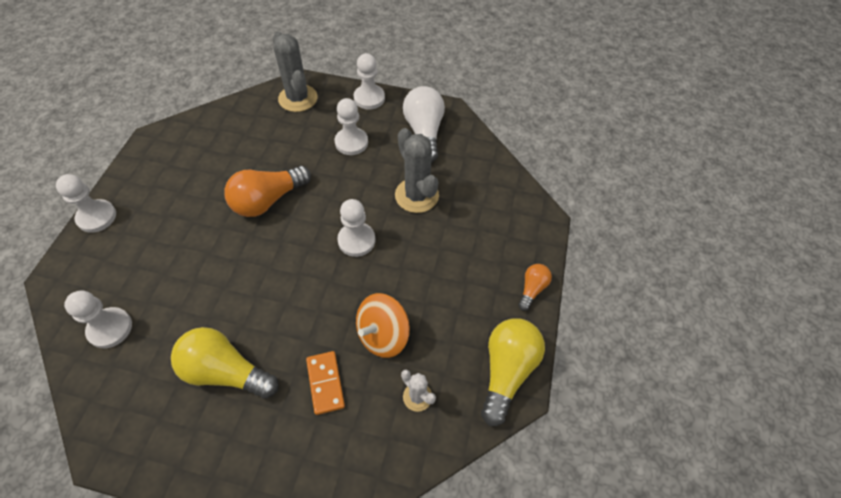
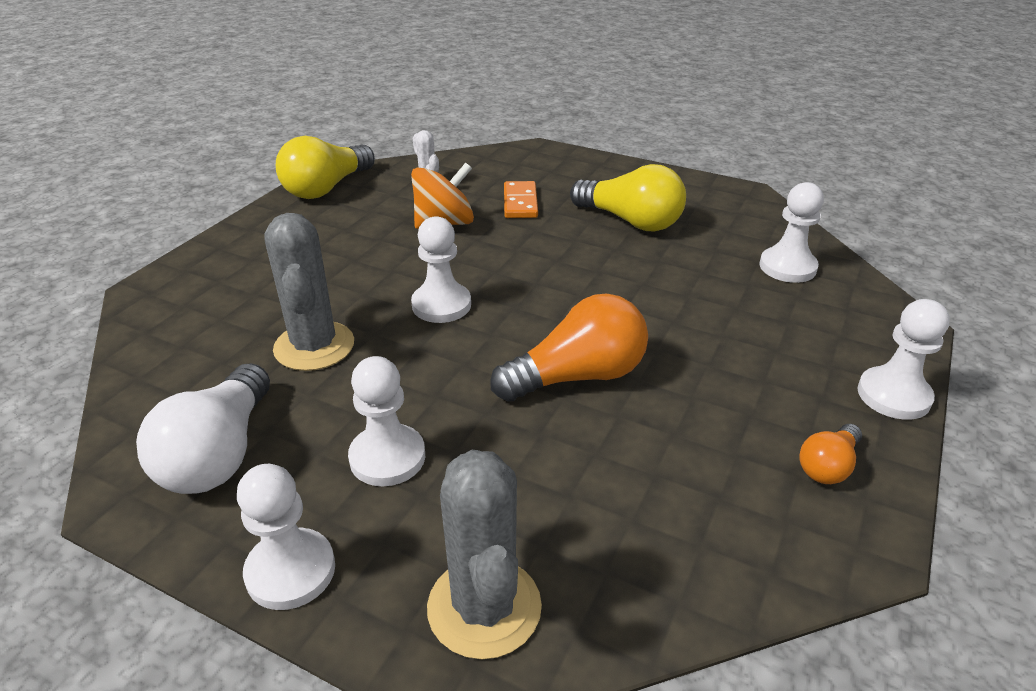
camera: 165 degrees left, 20 degrees down
orange light bulb [518,264,552,311] -> orange light bulb moved to [800,424,862,484]

